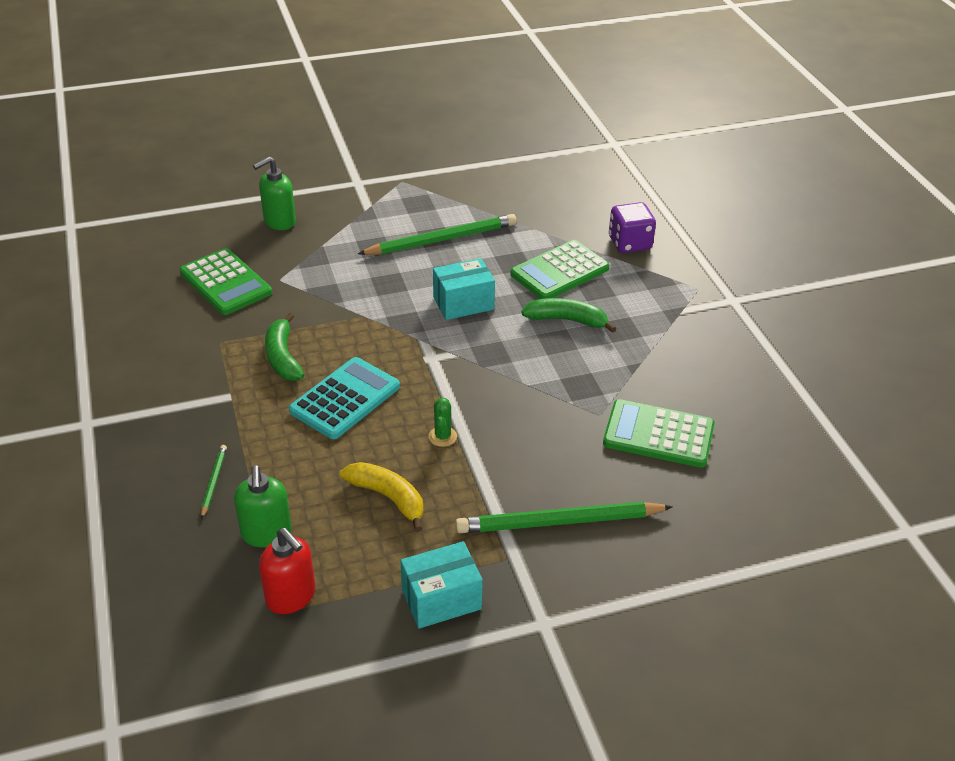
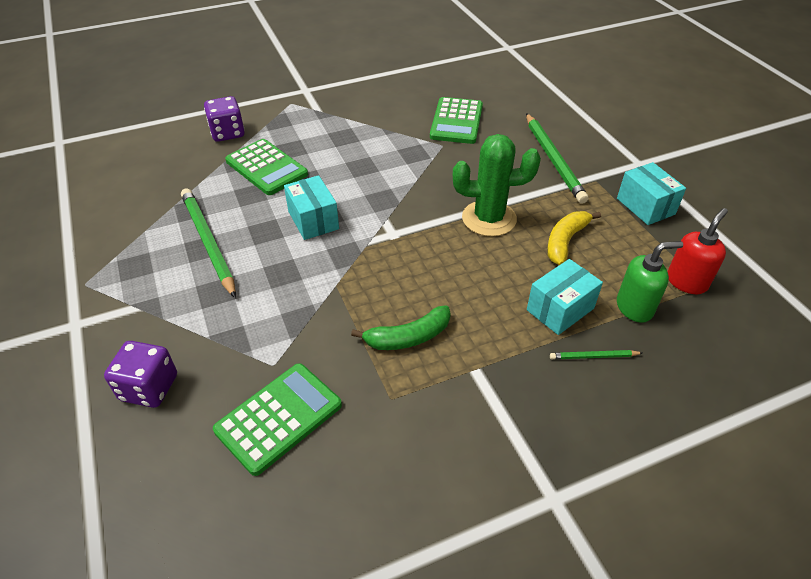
camera: 95 degrees left, 5 degrees up
green soap dispenser [253,156,296,230] -> purple dice [104,341,177,408]
turquoise calculator [289,357,400,439] -> none
green cactus [428,398,457,447] -> green cactus [453,134,541,237], size x2.32
green banana [521,298,616,333] -> none
none -> turquoise box [527,259,603,335]

